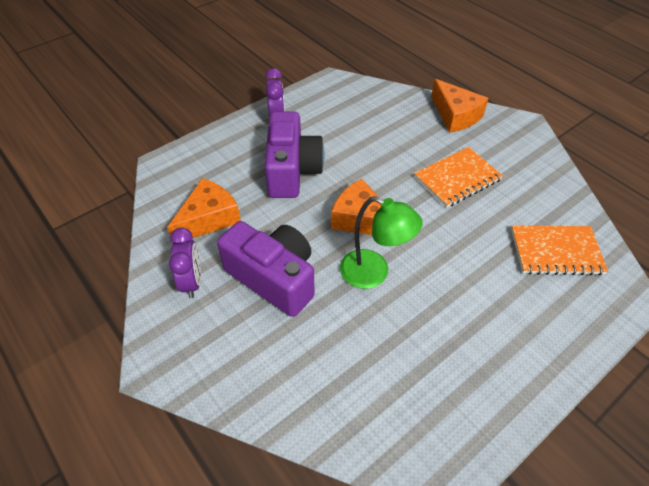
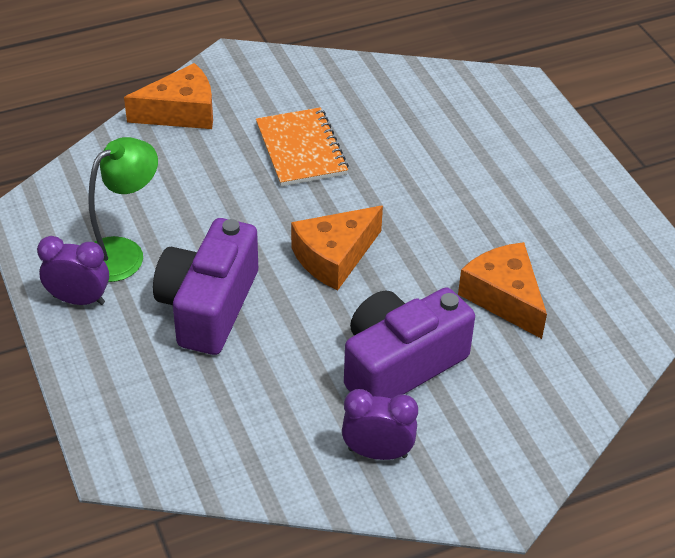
camera: 75 degrees left, 5 degrees down
orange cheese [167,178,241,238] -> orange cheese moved to [458,242,547,339]
purple camera [265,111,325,198] -> purple camera turned 90 degrees counterclockwise [153,218,258,355]
green lamp [340,196,423,289] -> green lamp moved to [88,137,158,282]
orange notebook [511,225,608,276] -> none

